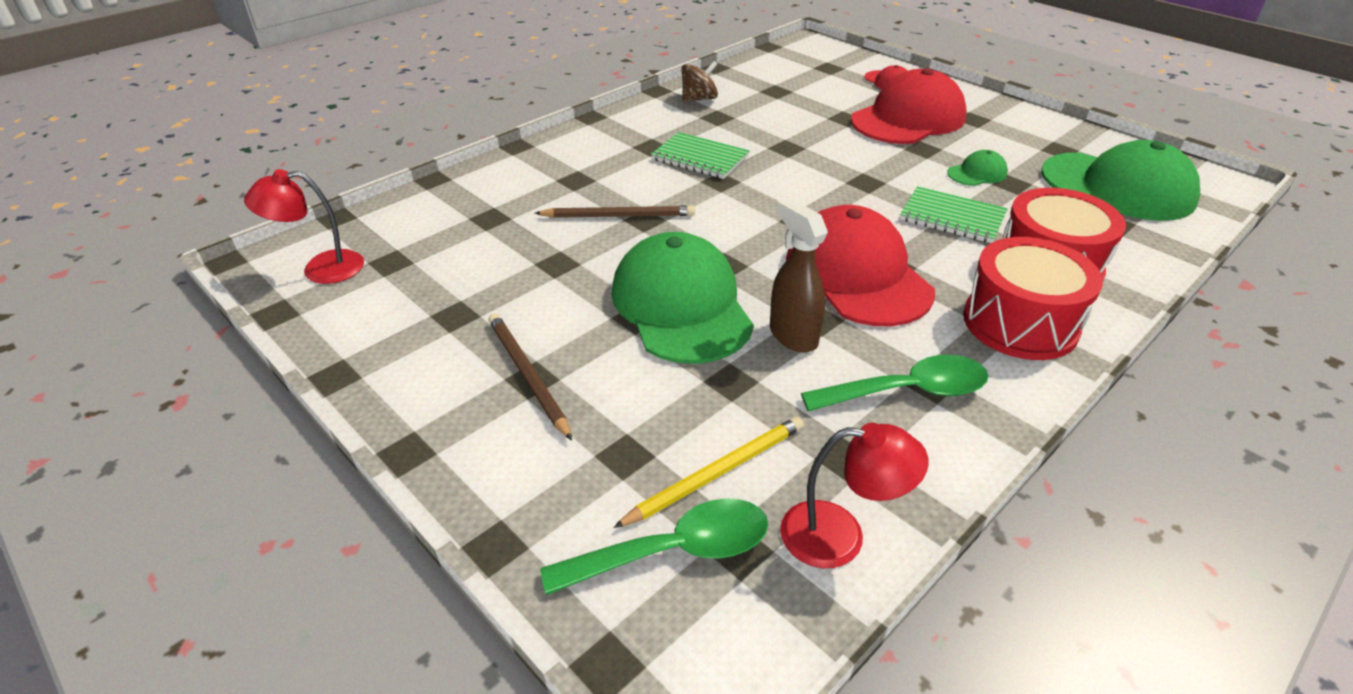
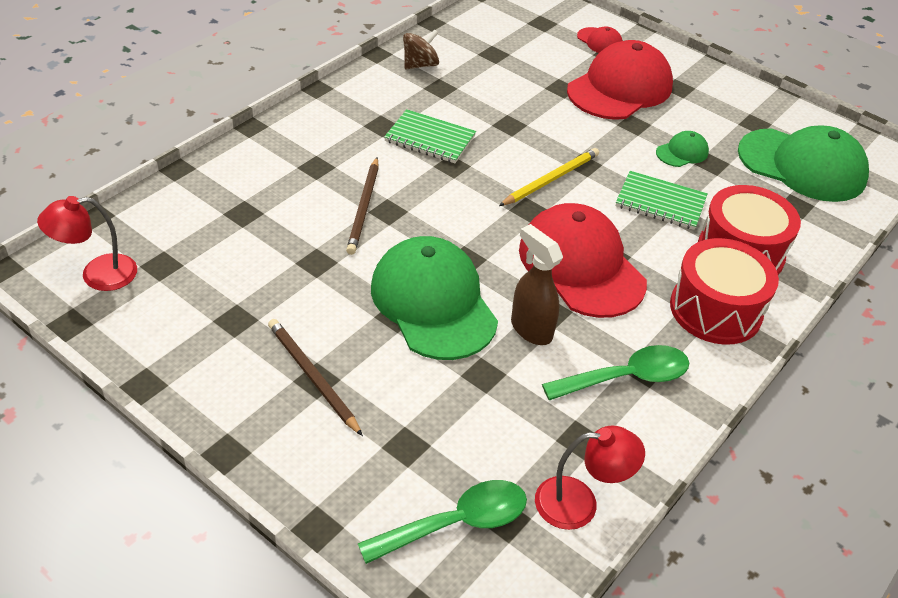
camera: 10 degrees left, 5 degrees up
brown pencil [535,205,695,218] -> brown pencil turned 105 degrees clockwise [346,157,379,255]
yellow pencil [613,417,804,528] -> yellow pencil moved to [499,148,599,206]

